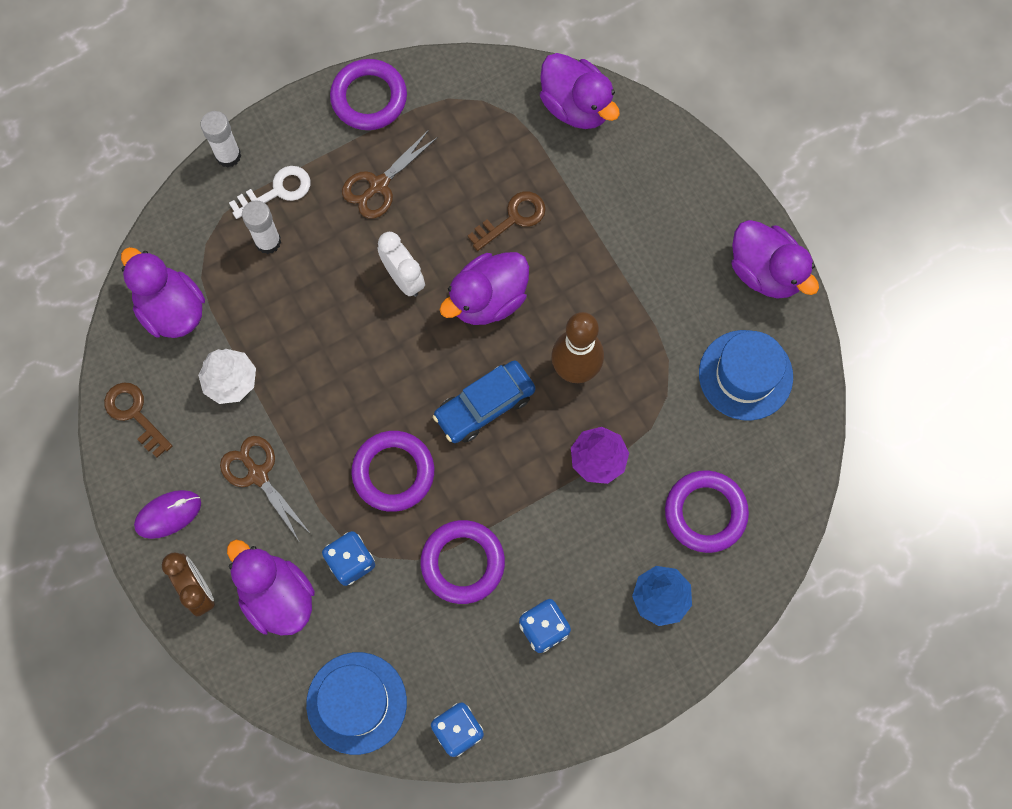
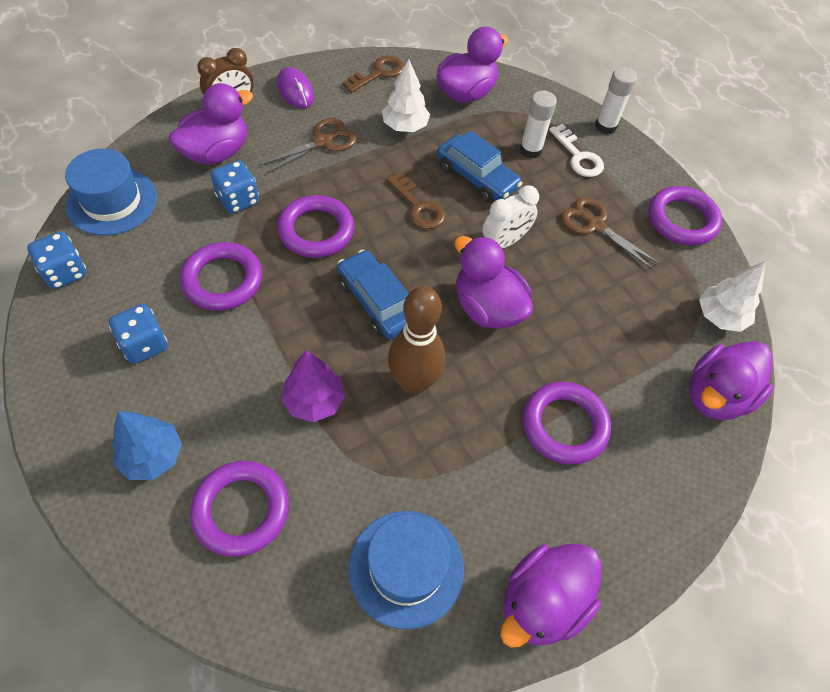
camera: 85 degrees right, 15 degrees down
brown key [468,192,546,251] -> brown key moved to [387,172,445,229]
none -> blue car [437,131,523,203]
none -> purple ring [523,382,611,465]
none -> white tree [699,261,766,332]

